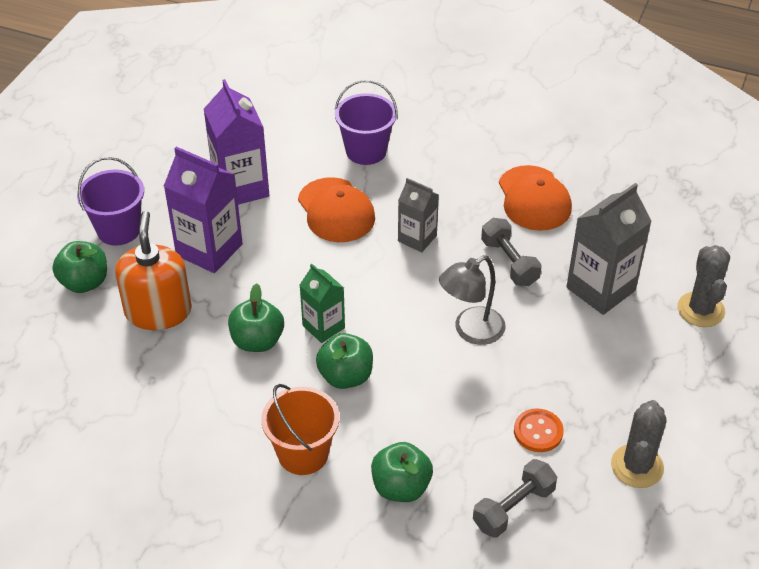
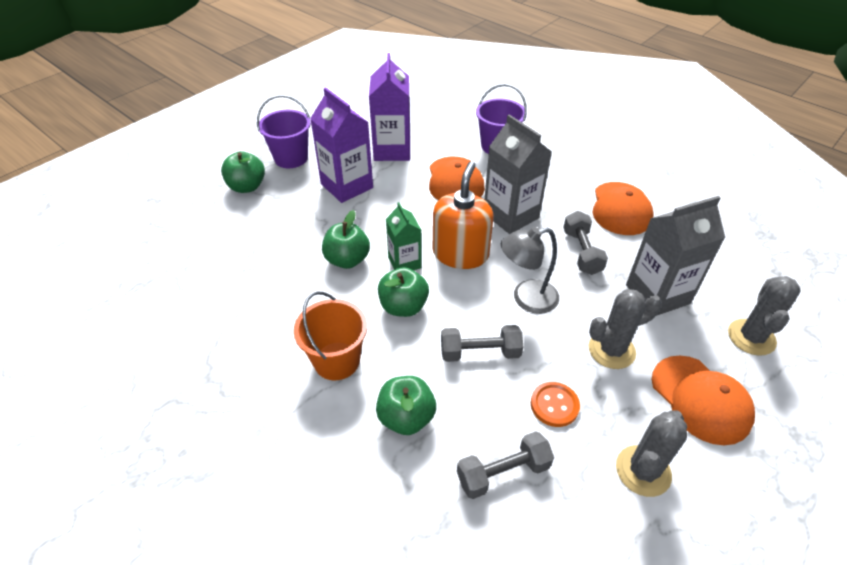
camera: 20 degrees right, 0 degrees up
orange soap dispenser [115,211,192,330] -> orange soap dispenser moved to [433,161,494,269]
grey carton [398,178,439,252] -> grey carton [484,115,552,234], size x1.66
none -> grey dumbbell [441,325,523,362]
none -> grey cactus [589,289,662,369]
none -> orange cap [652,356,755,445]

